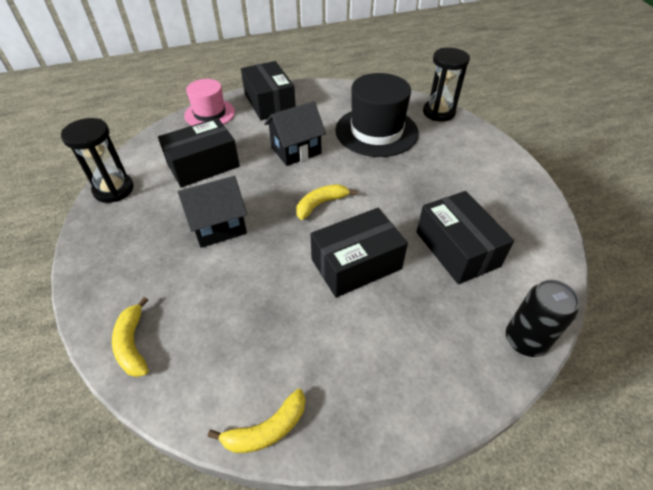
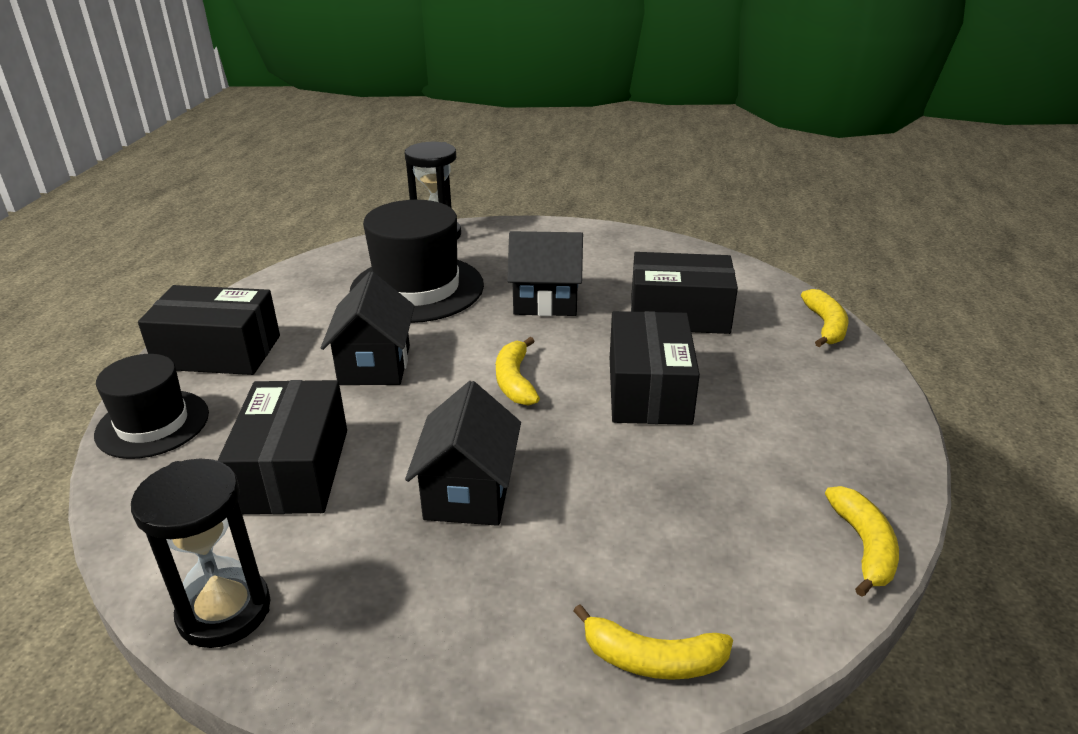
camera: 60 degrees left, 15 degrees down
pink hat [184,79,235,126] -> black hat [94,354,209,459]
black can [506,280,580,357] -> yellow banana [801,289,849,347]
none -> black house [507,231,583,316]

